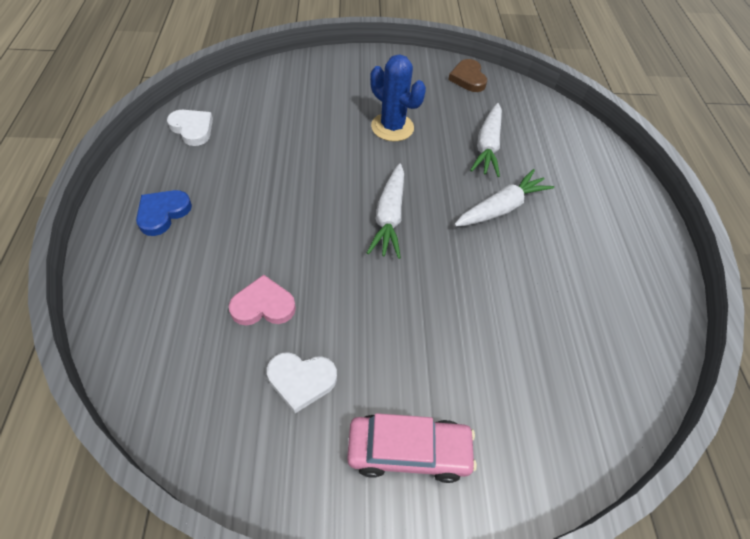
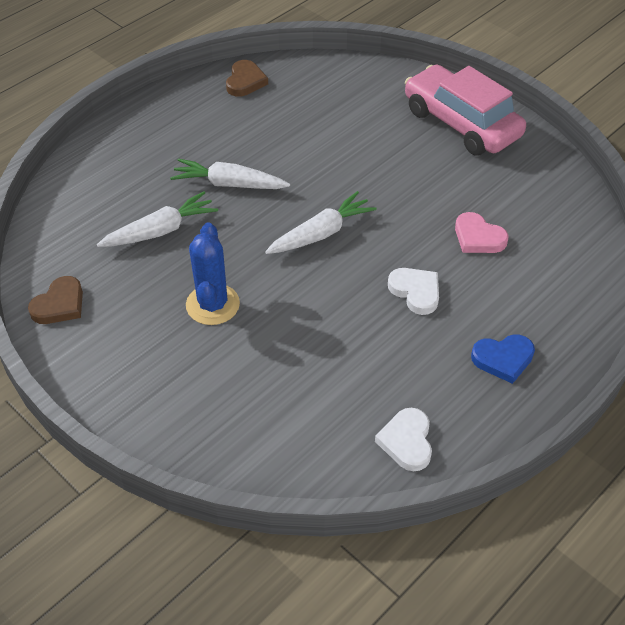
camera: 130 degrees left, 5 degrees down
white heart [267,352,337,413] -> white heart moved to [388,268,439,315]
pink car [347,413,477,483] -> pink car [405,65,526,155], size x1.52
none -> brown heart [226,60,268,97]

